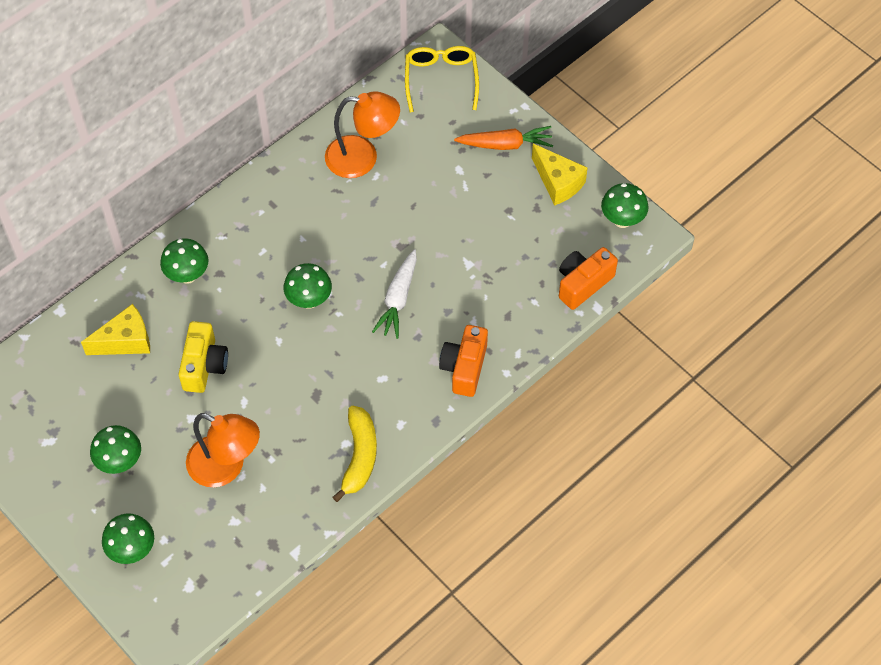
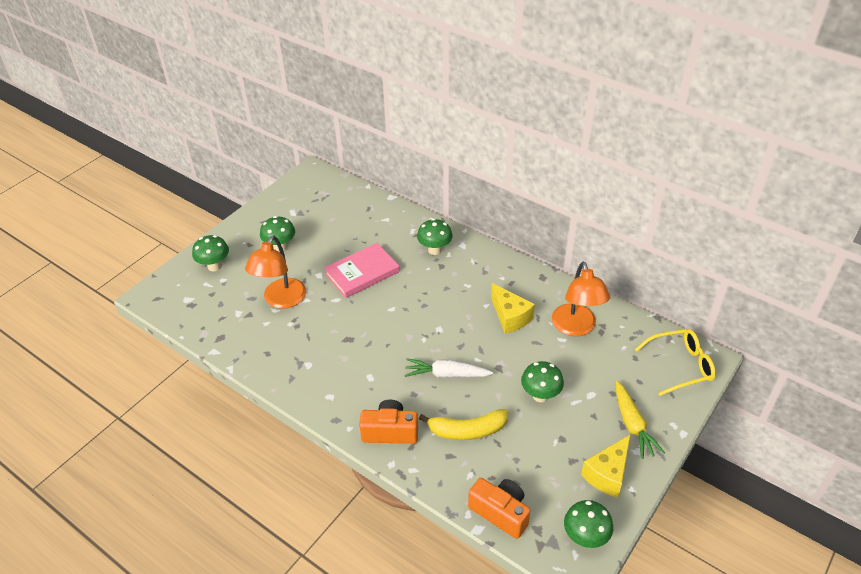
camera: 80 degrees right, 15 degrees down
yellow cheese [81,304,150,355] -> yellow cheese moved to [491,283,535,334]
yellow camera [179,321,228,393] -> pink book [324,243,400,298]
green mushroom [283,263,332,309] -> green mushroom moved to [521,361,564,403]
yellow banana [333,406,377,502] -> yellow banana moved to [419,409,508,440]
orange carrot [454,126,553,150] -> yellow carrot [616,381,665,459]

